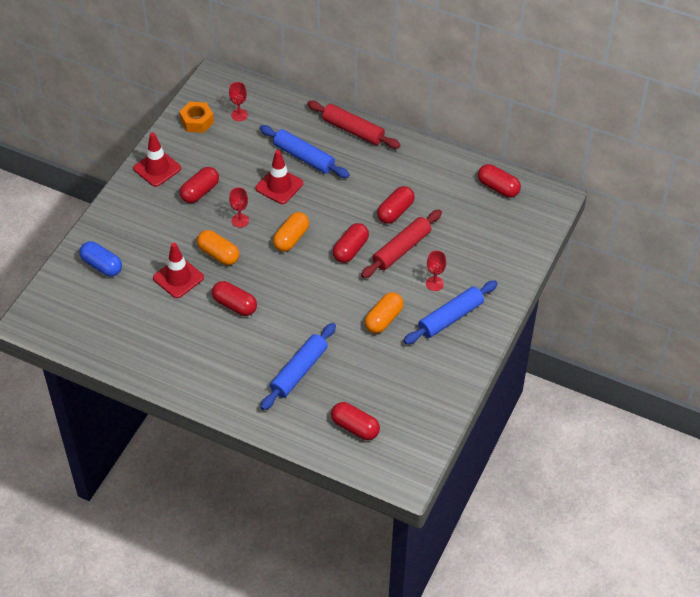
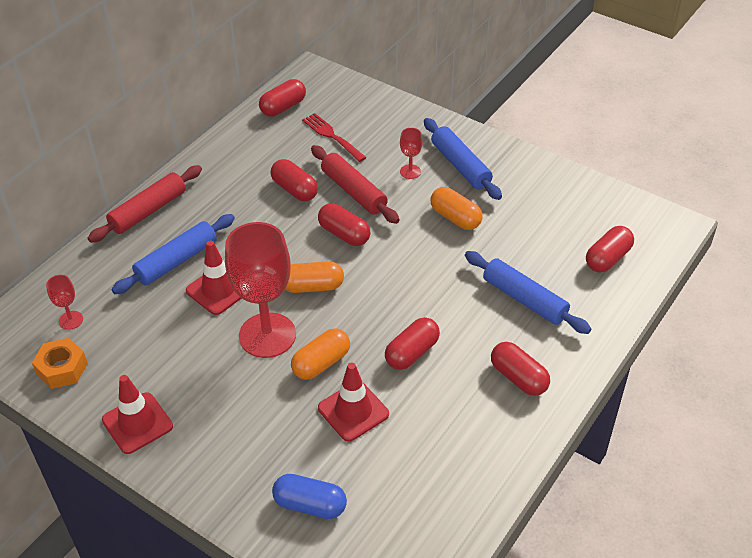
camera: 80 degrees left, 5 degrees down
blue capsule [79,241,122,277] -> blue capsule turned 60 degrees clockwise [272,474,347,519]
red capsule [180,167,219,203] -> red capsule moved to [491,342,550,396]
red goblet [229,187,249,228] -> red goblet [225,222,296,358], size x2.35
orange capsule [273,212,309,252] -> orange capsule turned 45 degrees counterclockwise [285,261,344,293]
none -> red fork [302,113,367,162]

